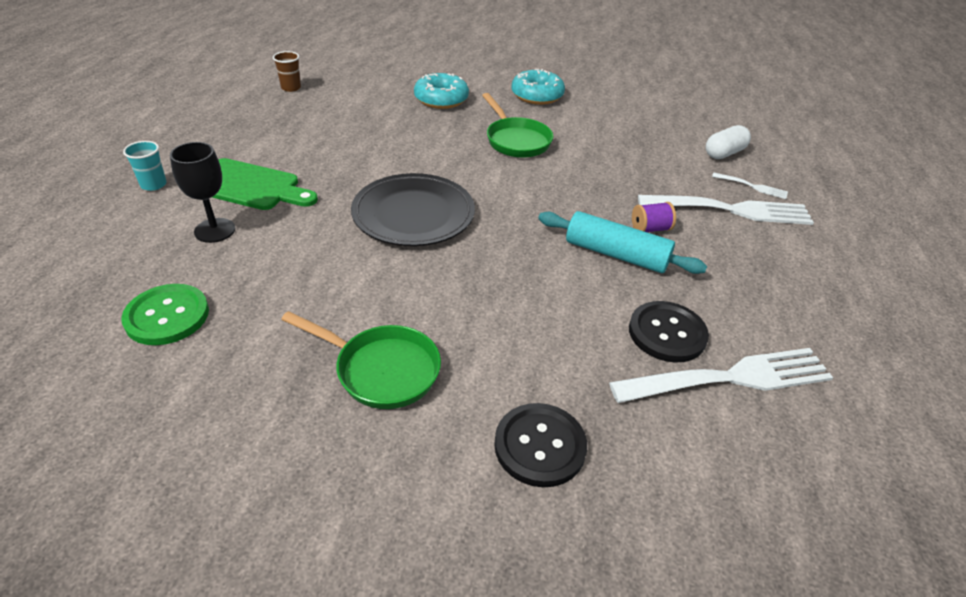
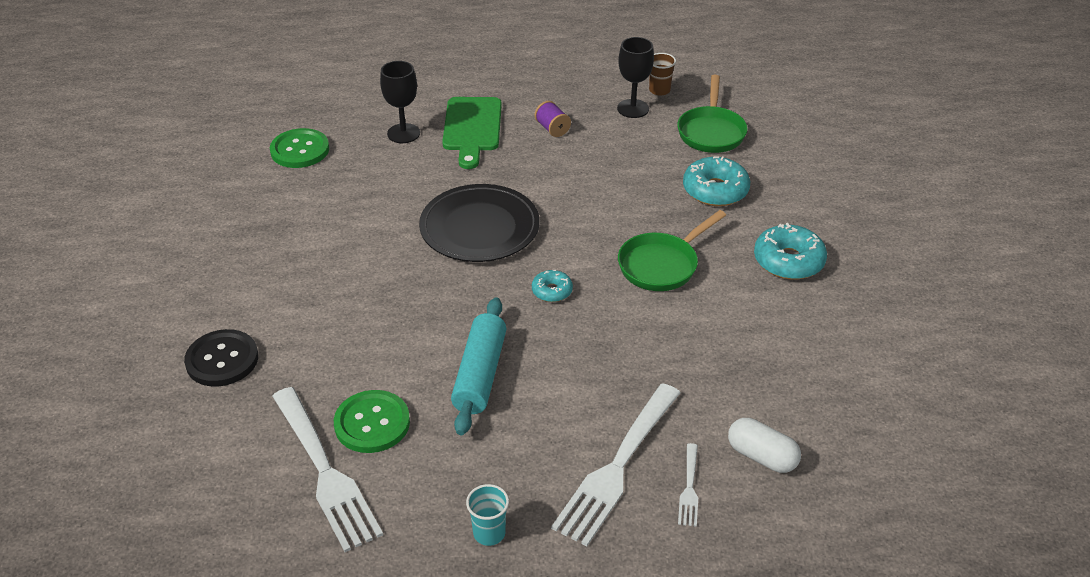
camera: 75 degrees right, 0 degrees up
turquoise cup [123,141,167,191] -> turquoise cup moved to [466,484,509,546]
green pan [281,311,441,409] -> green pan moved to [677,75,748,153]
black button [629,301,709,362] -> green button [334,390,410,453]
purple spool [632,202,676,232] -> purple spool moved to [535,101,571,137]
white fork [638,195,814,225] -> white fork turned 45 degrees clockwise [551,383,680,546]
none -> turquoise donut [532,270,573,302]
none -> black goblet [617,37,654,118]

